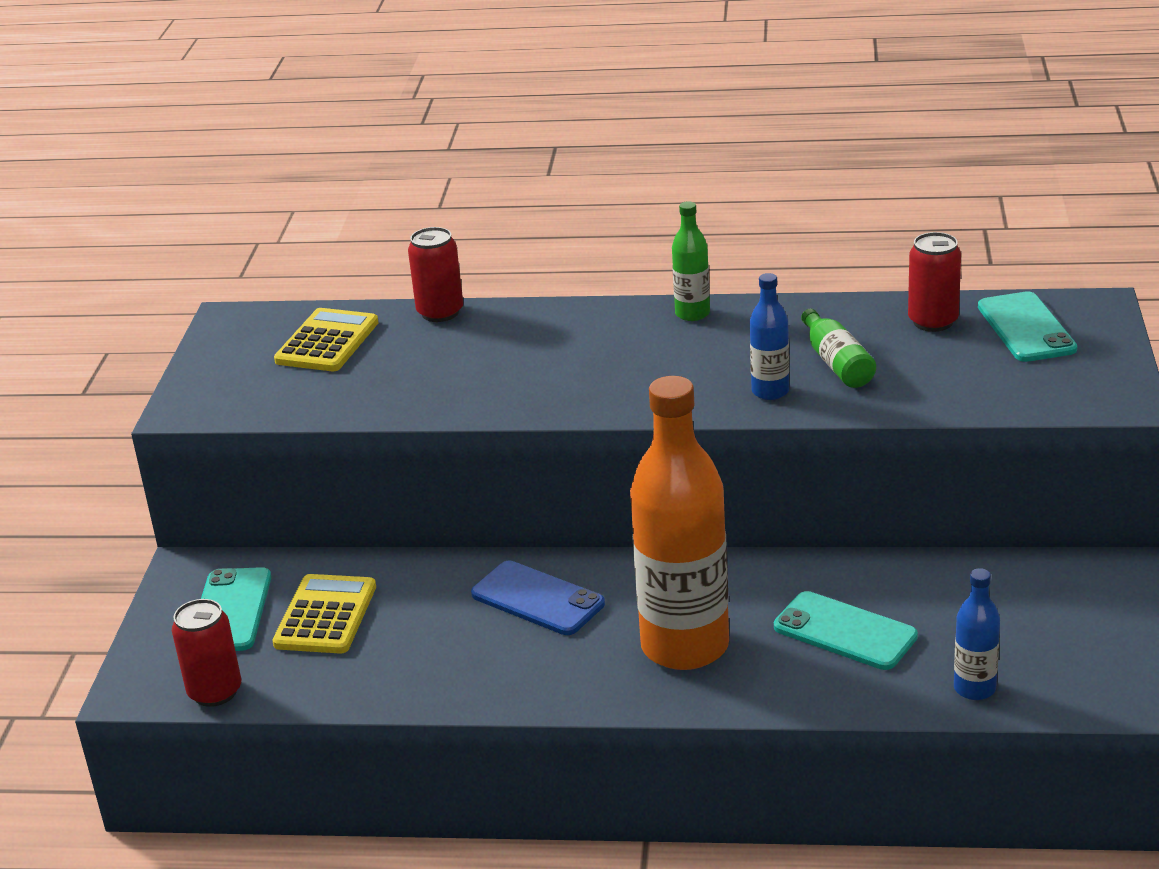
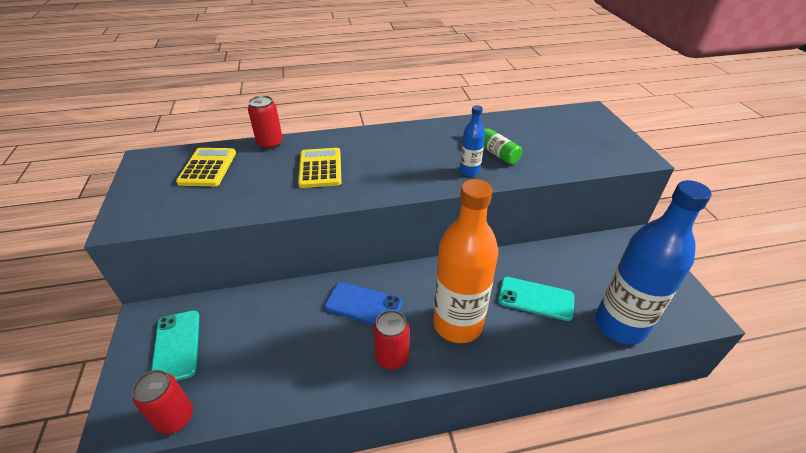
camera: 20 degrees left, 10 degrees up
yellow calculator [272,574,376,654] -> yellow calculator moved to [298,148,341,188]
green bottle [672,201,710,321] -> none
red can [908,232,961,332] -> red can moved to [373,310,409,370]
blue bottle [954,568,1000,700] -> blue bottle [595,180,712,345], size x2.22
turquoise phone [978,291,1077,362] -> none

